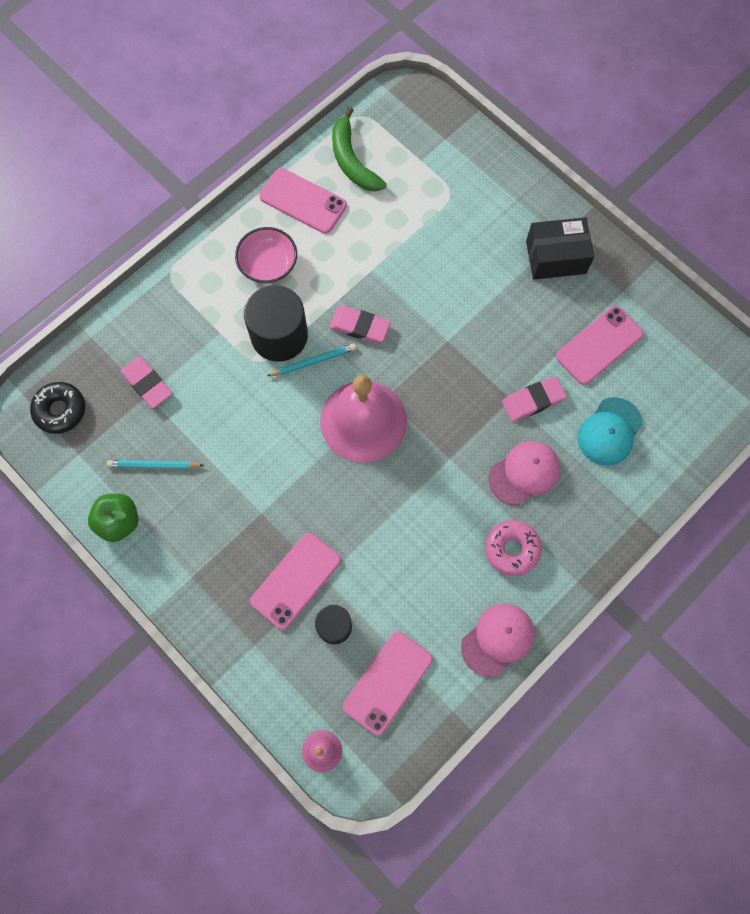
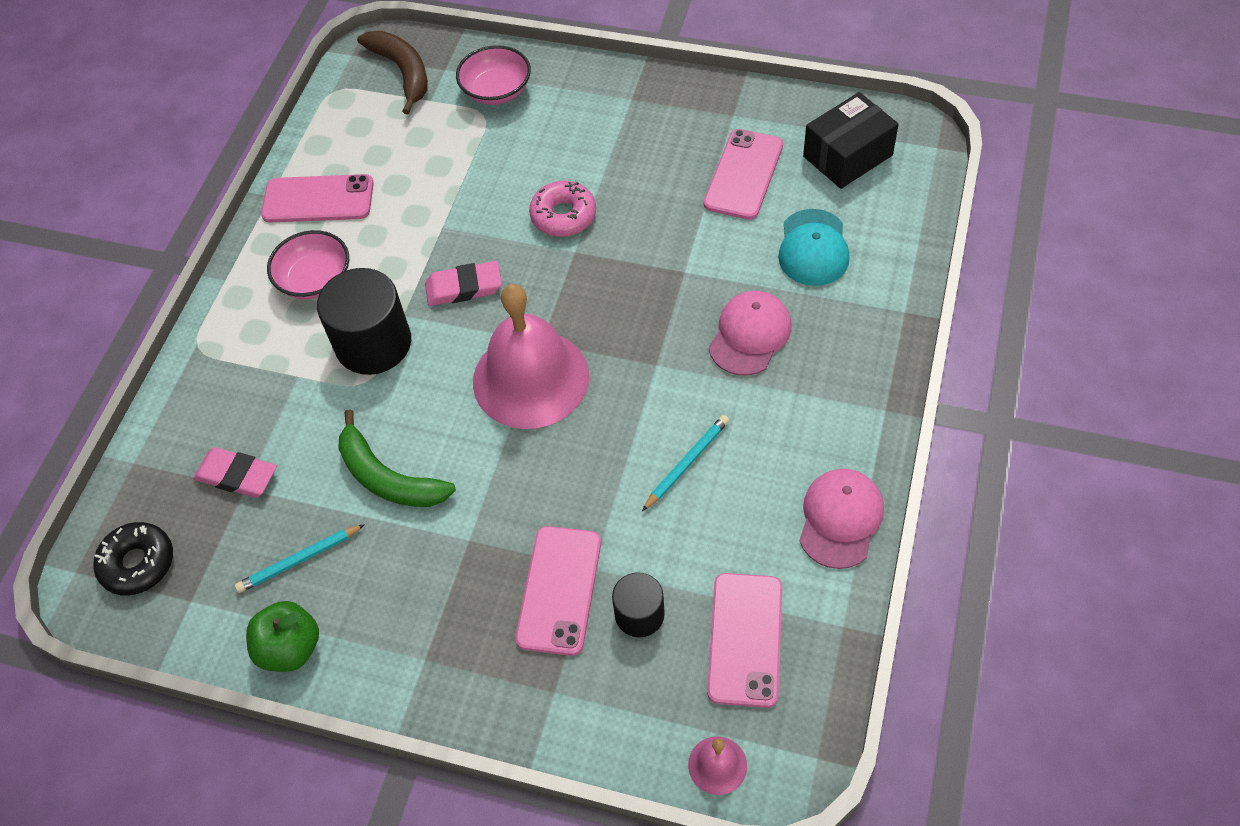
camera: 25 degrees left, 15 degrees down
turquoise pencil [267,343,356,376] -> turquoise pencil moved to [642,415,729,511]
green banana [332,107,387,192] -> green banana moved to [338,409,456,507]
pink donut [485,520,542,576] -> pink donut moved to [529,181,596,237]
pink eraser [502,376,567,422] -> none
black box [526,217,594,280] -> black box moved to [803,92,899,189]
none -> brown banana [357,31,428,115]
none -> pink bowl [456,45,531,105]

